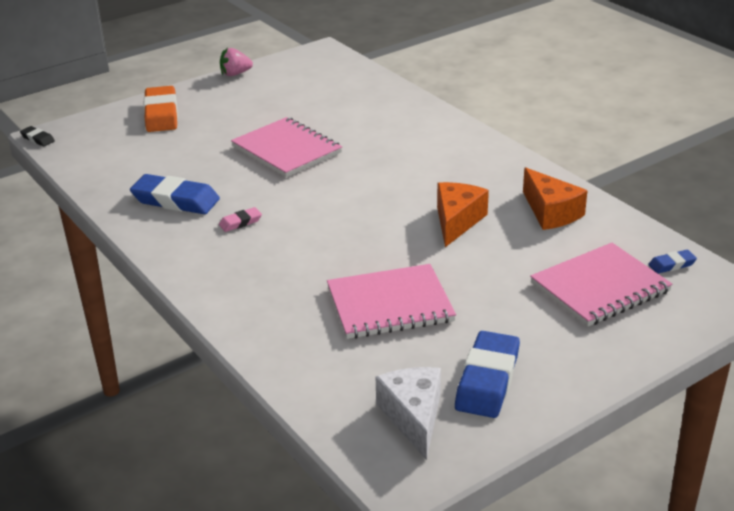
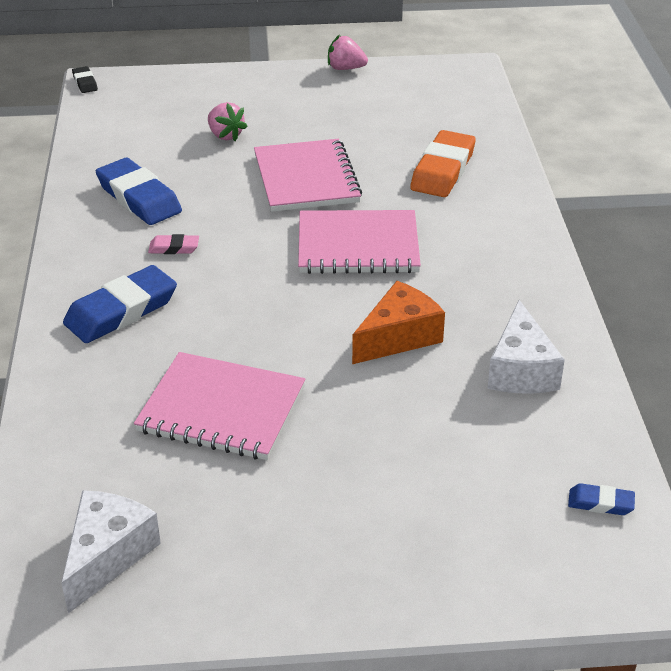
camera: 30 degrees right, 5 degrees up
orange eraser [144,86,178,132] -> orange eraser moved to [410,130,476,197]
blue eraser [455,331,520,418] -> blue eraser moved to [63,265,177,343]
orange cheese [523,167,588,230] -> white cheese [487,300,565,394]
pink notebook [530,243,673,327] -> pink notebook moved to [298,210,421,274]
none -> pink strawberry [208,102,248,142]

